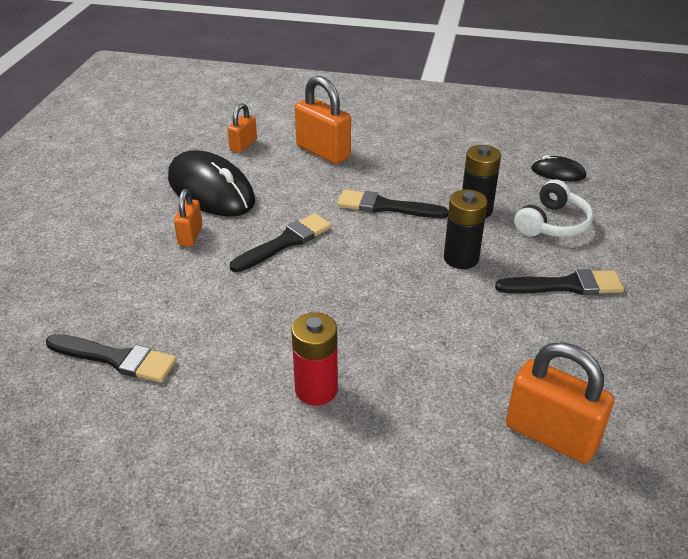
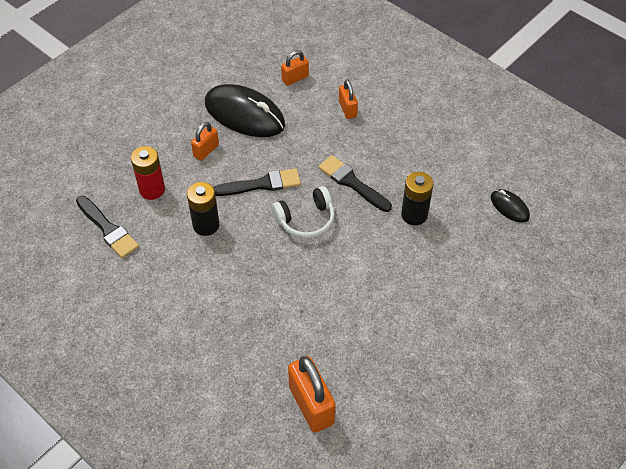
camera: 30 degrees right, 15 degrees up
black mouse [168,150,255,217] -> black mouse turned 45 degrees counterclockwise [205,84,285,137]
red battery [291,312,338,406] -> red battery moved to [131,146,165,200]
orange padlock [295,76,351,164] -> orange padlock [339,80,358,119], size x0.57
black battery [444,189,487,269] -> black battery moved to [187,182,219,236]
black brush [495,269,624,295] -> none
white headphones [515,180,593,237] -> white headphones moved to [272,186,335,239]

